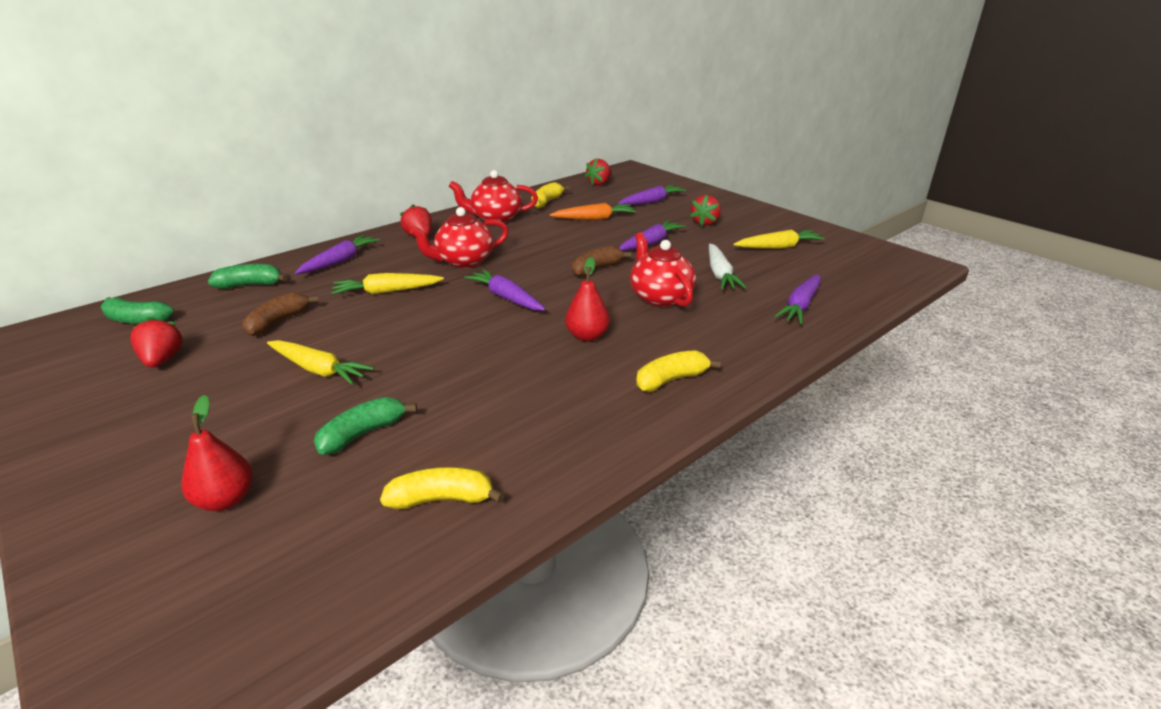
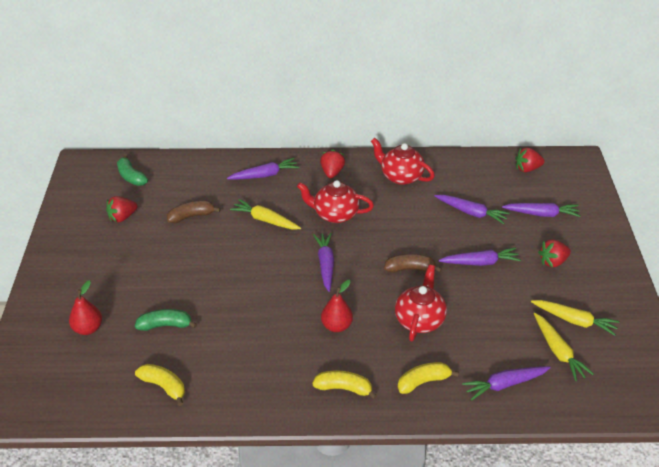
camera: 40 degrees right, 10 degrees up
red strawberry [130,317,184,367] -> red strawberry turned 150 degrees counterclockwise [106,196,137,222]
green banana [208,264,288,289] -> none
yellow carrot [267,340,374,385] -> yellow carrot moved to [534,313,594,381]
yellow banana [532,182,570,209] -> yellow banana moved to [398,362,459,394]
orange carrot [550,203,636,220] -> purple carrot [435,195,510,224]
white carrot [709,244,747,289] -> none

